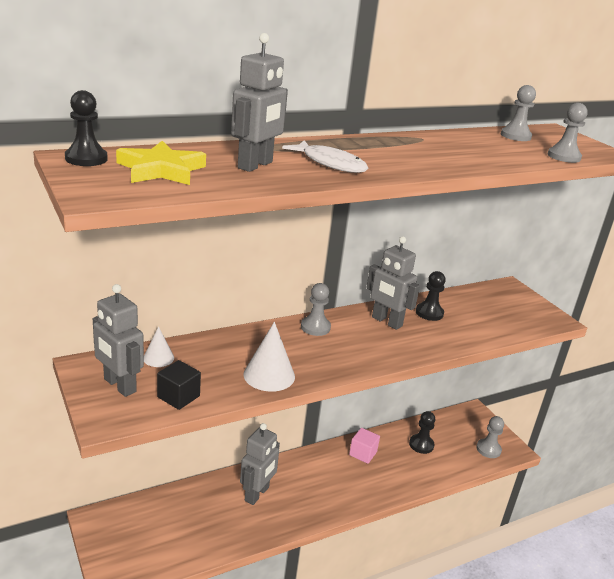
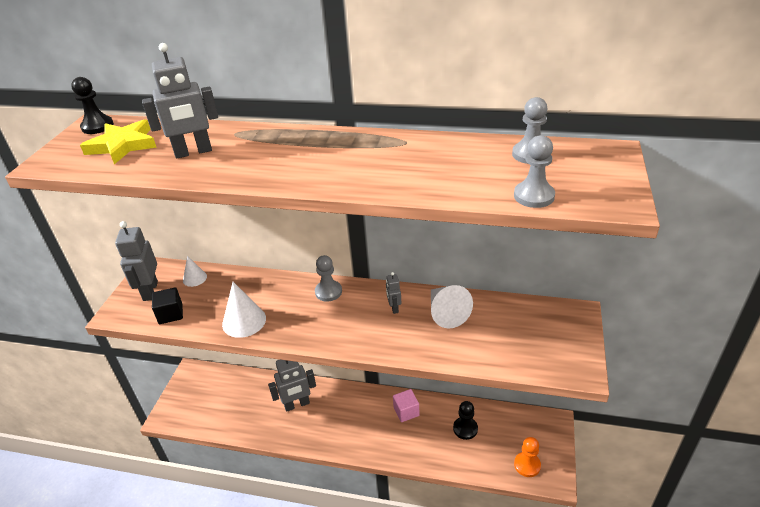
camera: 45 degrees right, 10 degrees up
white fish [282,140,368,173] -> none
grey robot [366,236,420,330] -> grey robot [386,272,401,314], size x0.52
black pawn [416,271,446,321] -> white cone [431,285,473,329]
grey pawn [476,416,504,458] -> orange pawn [514,437,541,477]

